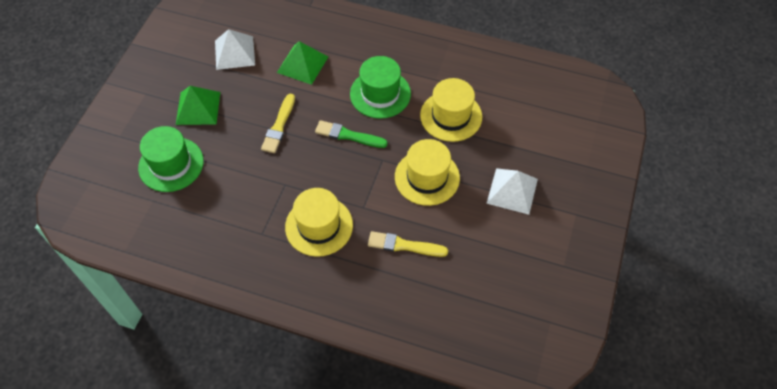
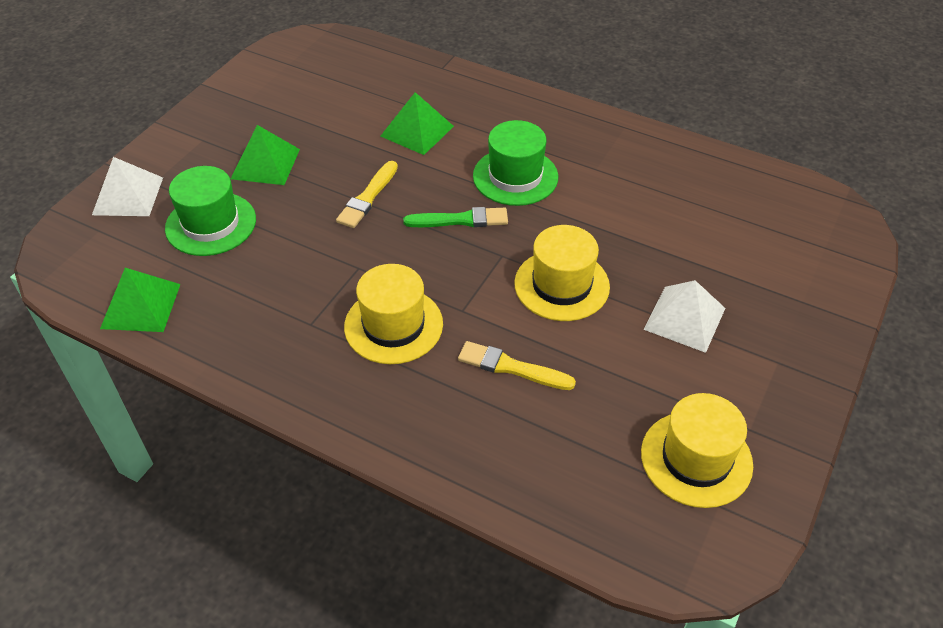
camera: 10 degrees right, 10 degrees down
white pyramid [215,29,255,70] -> white pyramid moved to [92,157,163,216]
green brush [315,120,388,148] -> green brush turned 150 degrees clockwise [403,207,508,227]
yellow hat [420,78,482,142] -> yellow hat moved to [641,393,753,508]
none -> green pyramid [100,268,181,332]

